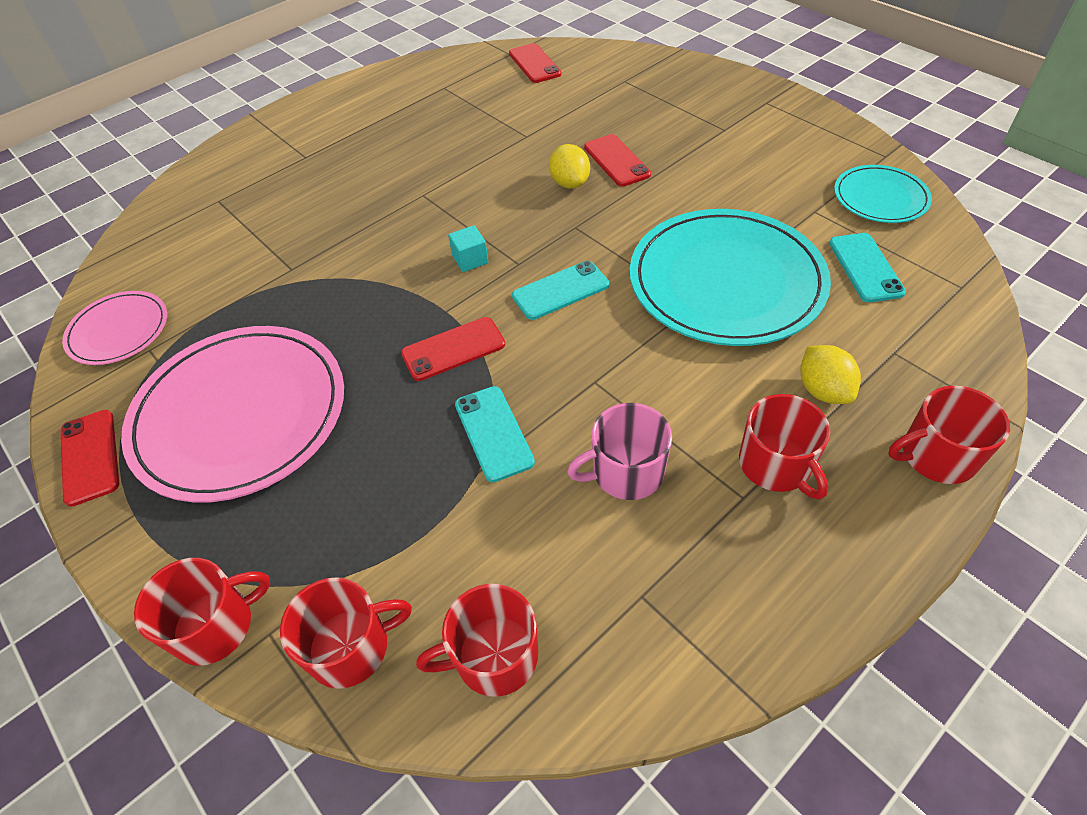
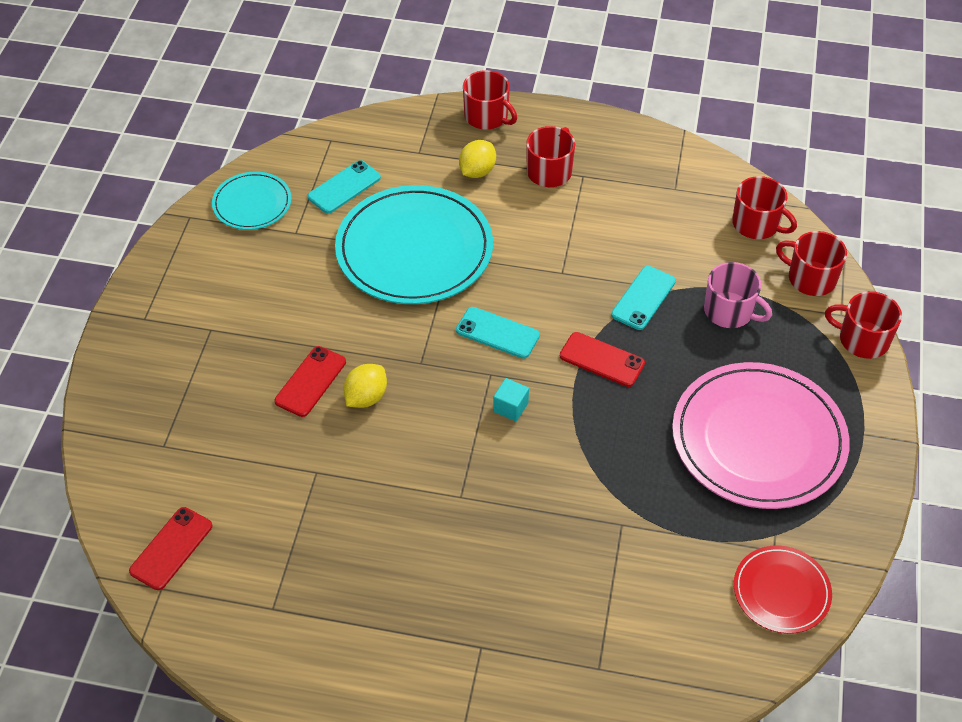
camera: 130 degrees left, 0 degrees up
red phone [60,410,119,507] -> none
pink plate [62,291,167,365] -> red plate [734,545,832,634]
pink mug [567,403,672,500] -> pink mug moved to [704,262,772,328]

